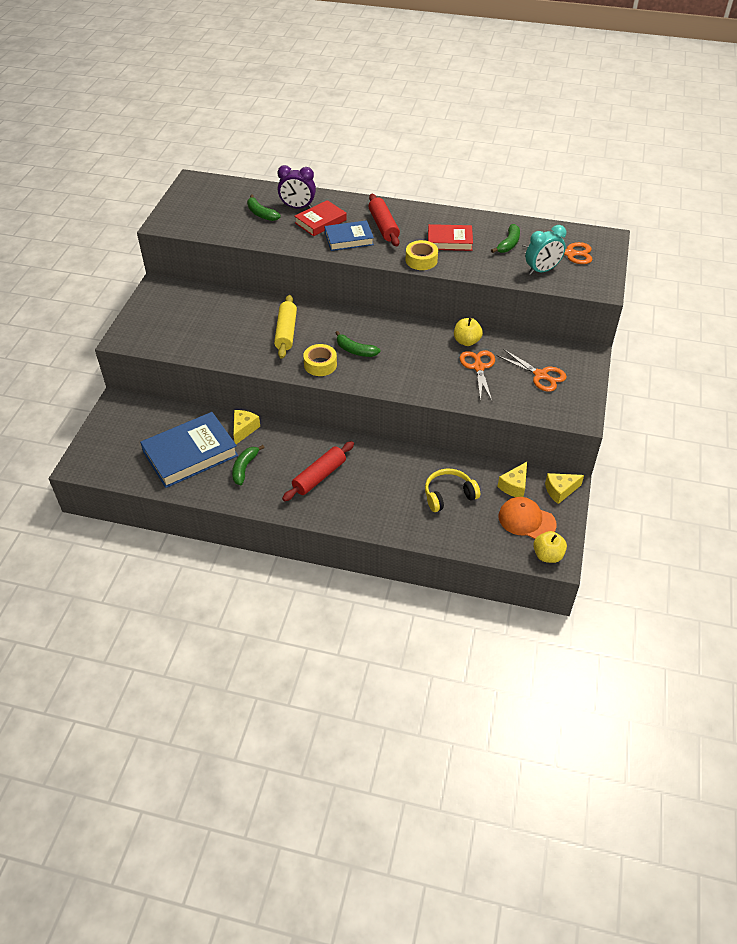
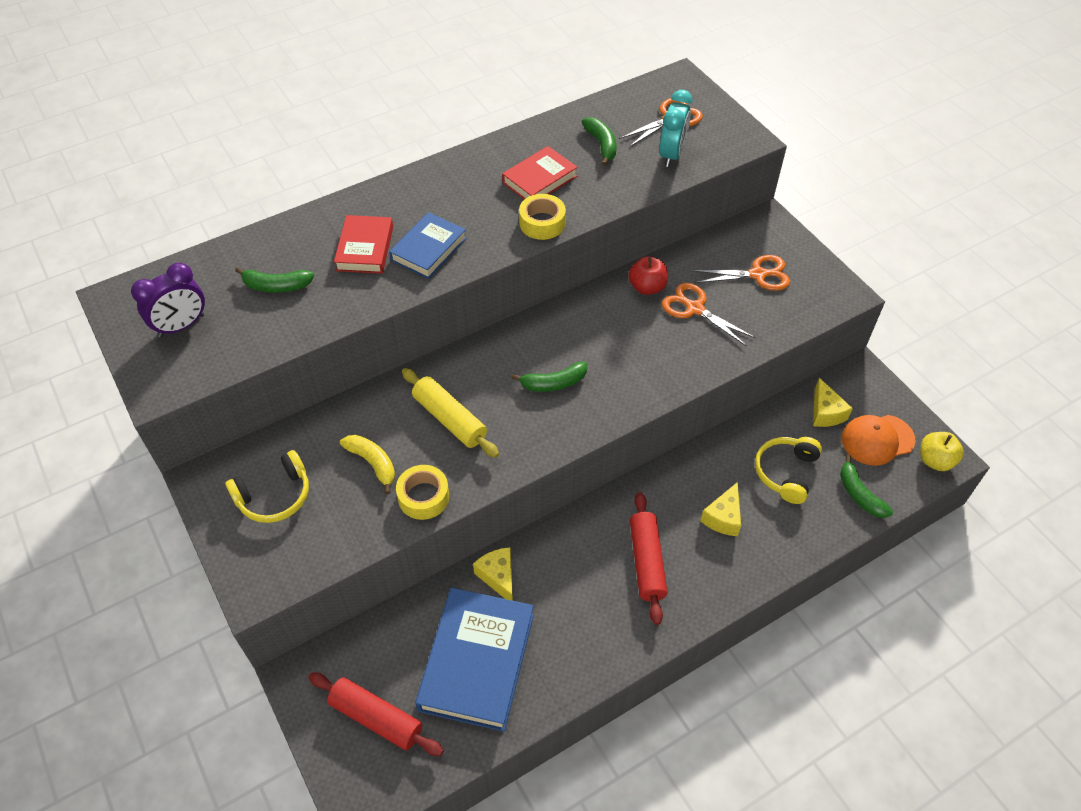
camera: 45 degrees left, 5 degrees up
green banana [232,445,265,485] -> green banana moved to [840,455,893,518]
purple clock [278,165,316,209] -> purple clock moved to [131,263,205,337]
yellow tape [303,344,337,376] -> yellow tape moved to [396,465,449,520]
red rolling pin [369,194,400,247] -> red rolling pin moved to [308,673,444,756]
yellow apple [454,317,483,346] -> red apple [629,256,668,295]
yellow cheese [545,473,584,504] -> yellow cheese moved to [700,482,741,536]
none -> yellow headphones [225,450,309,523]
none -> yellow banana [340,435,395,494]

